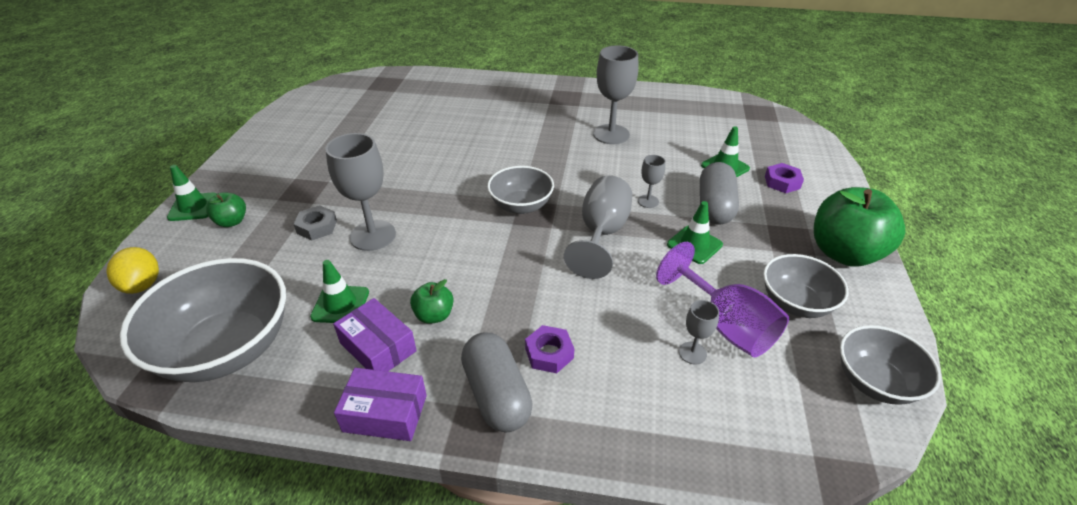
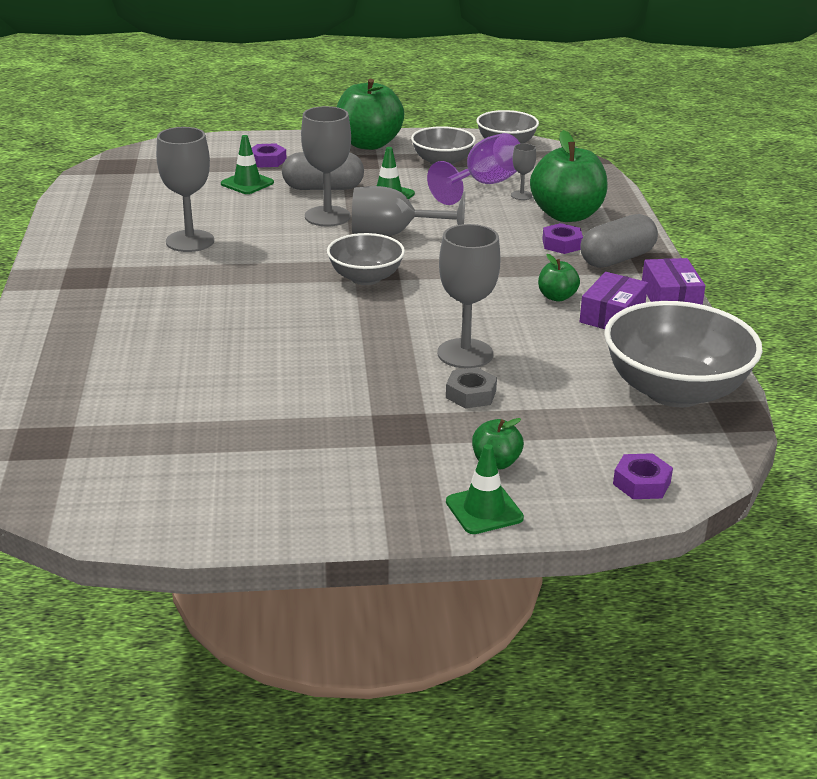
camera: 105 degrees left, 10 degrees down
yellow lemon [106,247,159,294] -> purple nut [613,453,673,499]
green traffic cone [310,260,369,323] -> none
grey goblet [638,155,665,208] -> grey goblet [301,106,351,226], size x2.01
none -> green apple [530,130,608,222]

